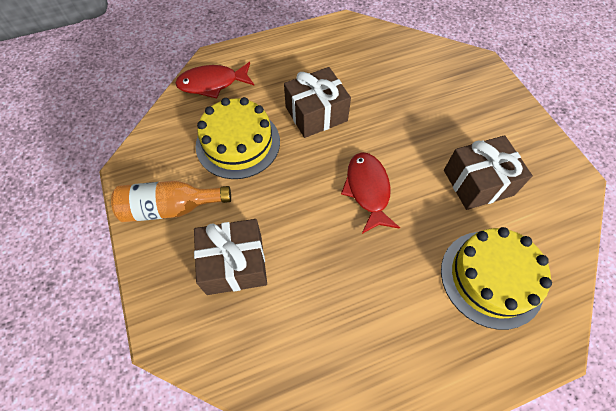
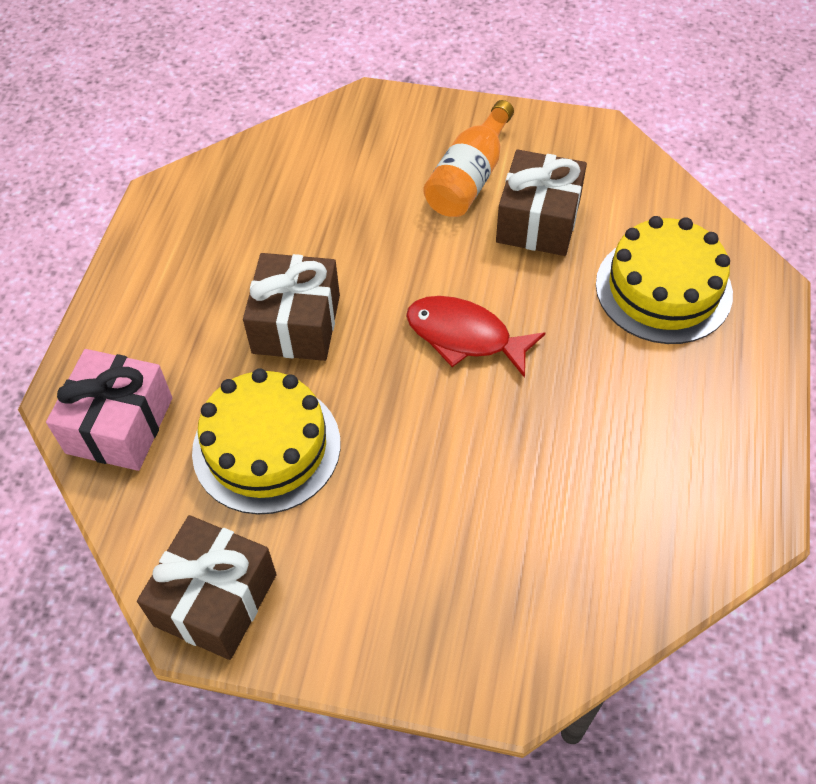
camera: 55 degrees left, 5 degrees down
orange bottle [111,181,231,222] -> orange bottle moved to [423,100,514,217]
red fish [175,62,254,99] -> pink gift [46,349,172,471]
brown gift [194,219,267,295] -> brown gift moved to [137,515,277,660]

